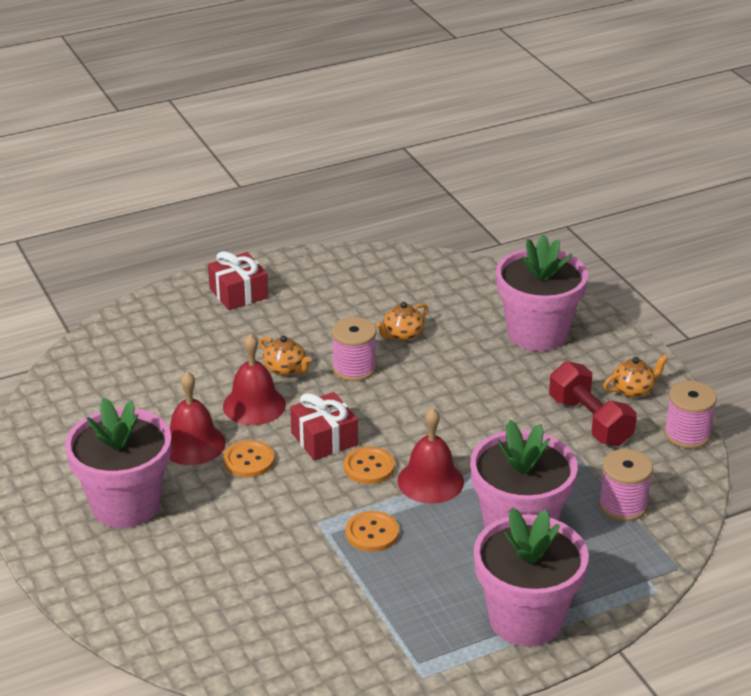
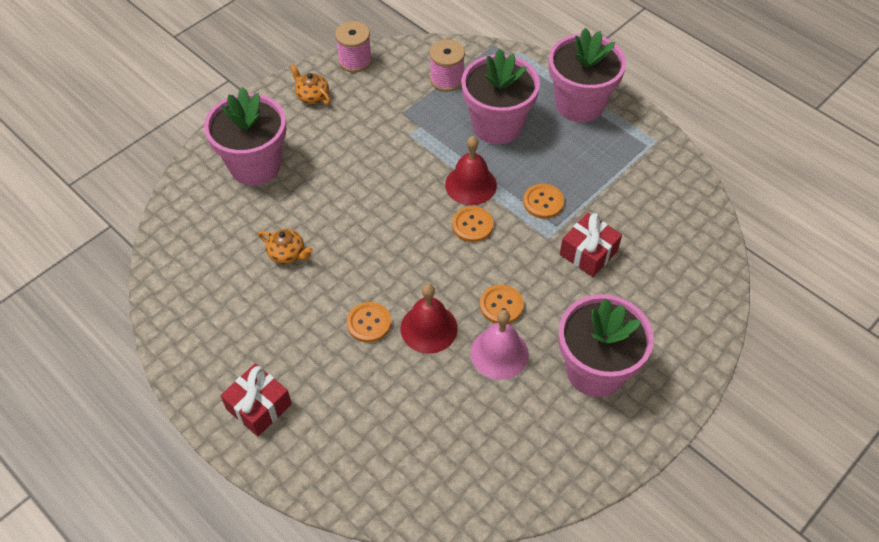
camera: 110 degrees left, 20 degrees up
red bell [170,372,226,465] -> pink bell [470,310,529,380]
orange teapot [259,336,312,376] -> orange button [347,302,391,343]
red gift [290,392,358,460] -> red gift moved to [560,213,622,277]
pink spool [332,317,377,382] -> none
red dumbbell [549,361,637,446] -> none

